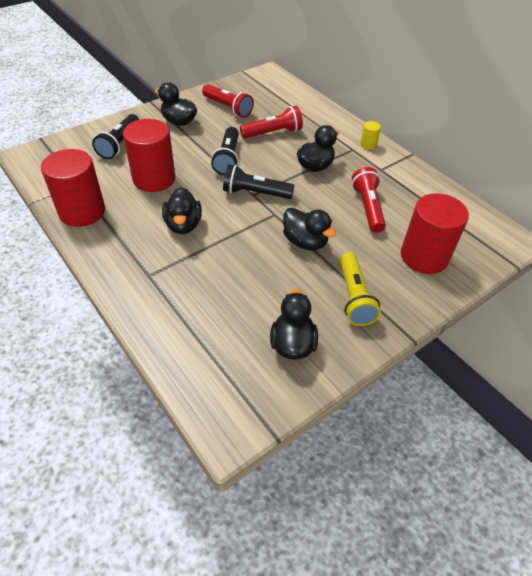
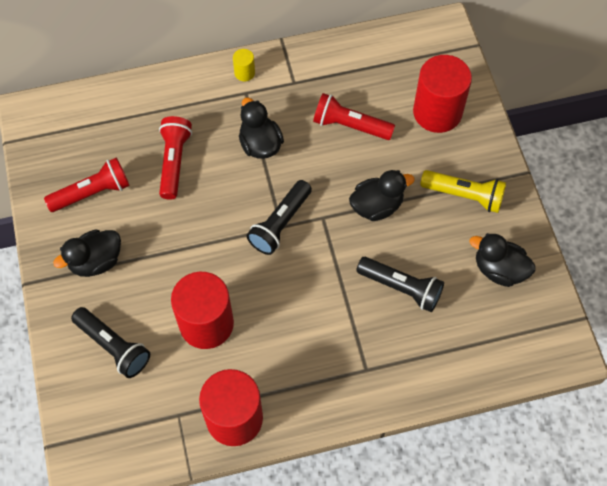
camera: 65 degrees left, 15 degrees up
black duck [162,187,202,234] -> none
black flashlight [211,127,239,175] -> black flashlight moved to [356,257,444,312]

